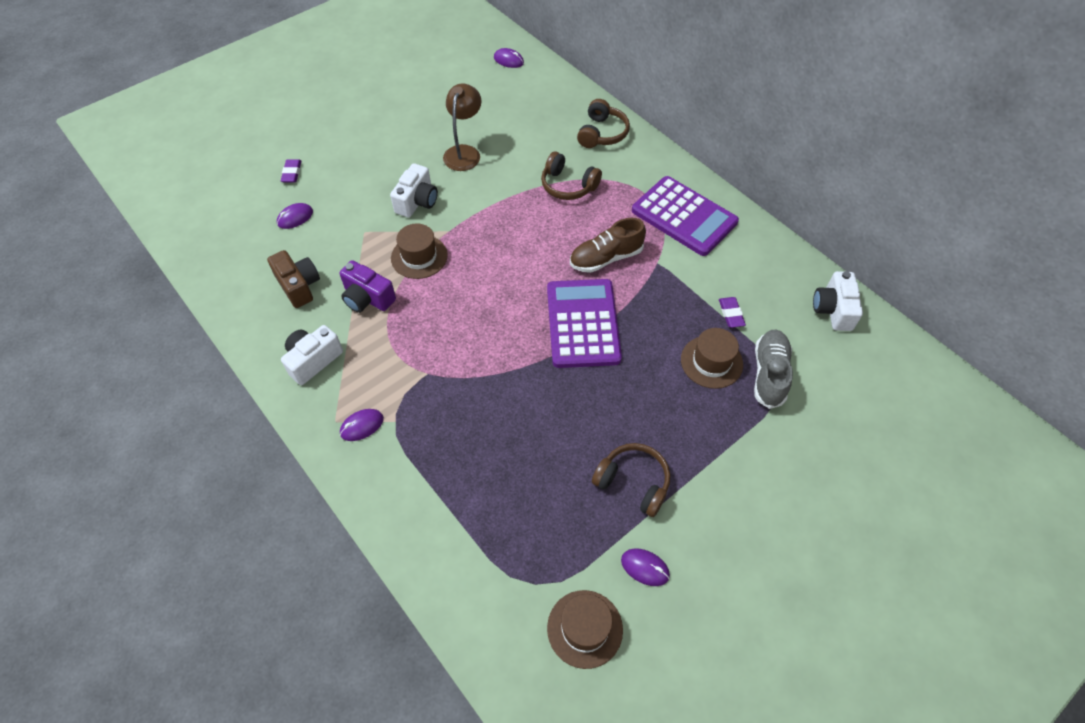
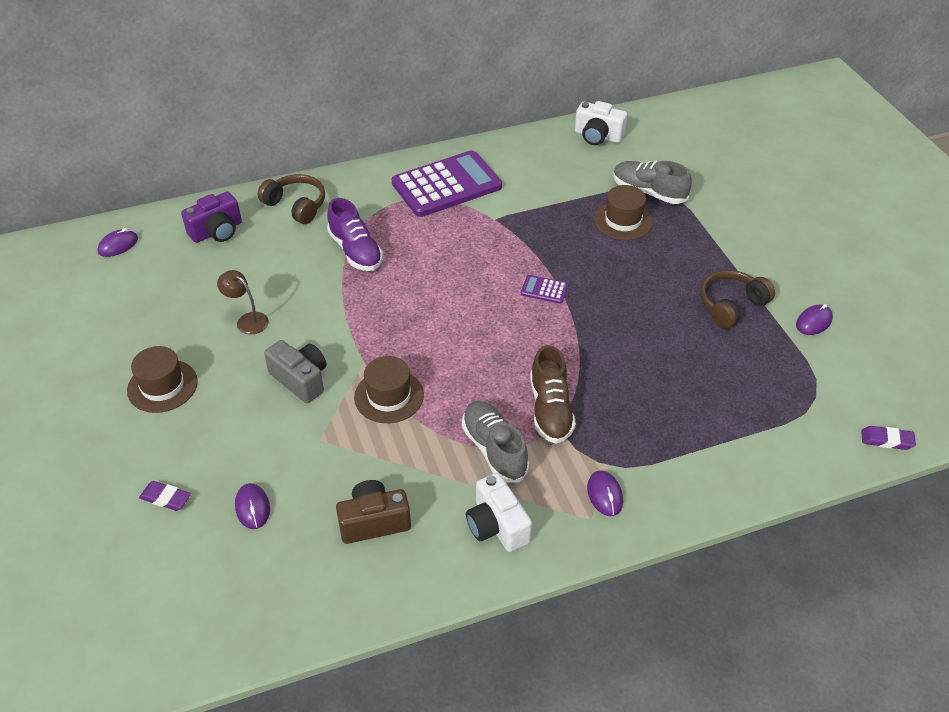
camera: 70 degrees left, 10 degrees down
purple camera [339,260,396,313] -> purple camera moved to [181,191,242,243]
white camera [390,163,438,217] -> grey camera [264,340,327,403]
brown lamp [443,83,482,171] -> brown lamp [217,270,269,335], size x0.67
brown headphones [541,152,602,200] -> purple shoe [327,198,383,271]
purple calculator [547,279,622,368] -> purple calculator [521,275,568,304], size x0.40
brown hat [547,590,623,669] -> brown hat moved to [127,346,198,413]
brown shoe [570,218,646,273] -> brown shoe moved to [530,345,576,444]
purple eraser [719,297,746,328] -> purple eraser moved to [861,426,916,450]
none -> grey shoe [462,401,529,483]

